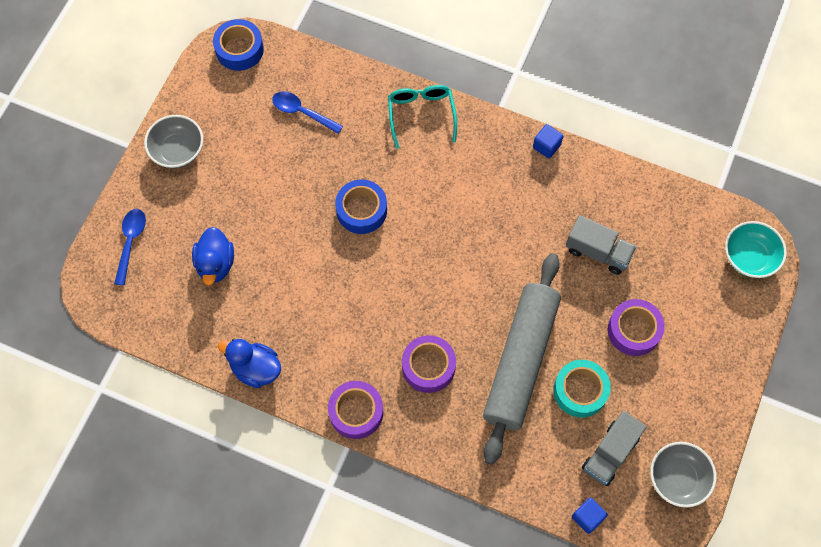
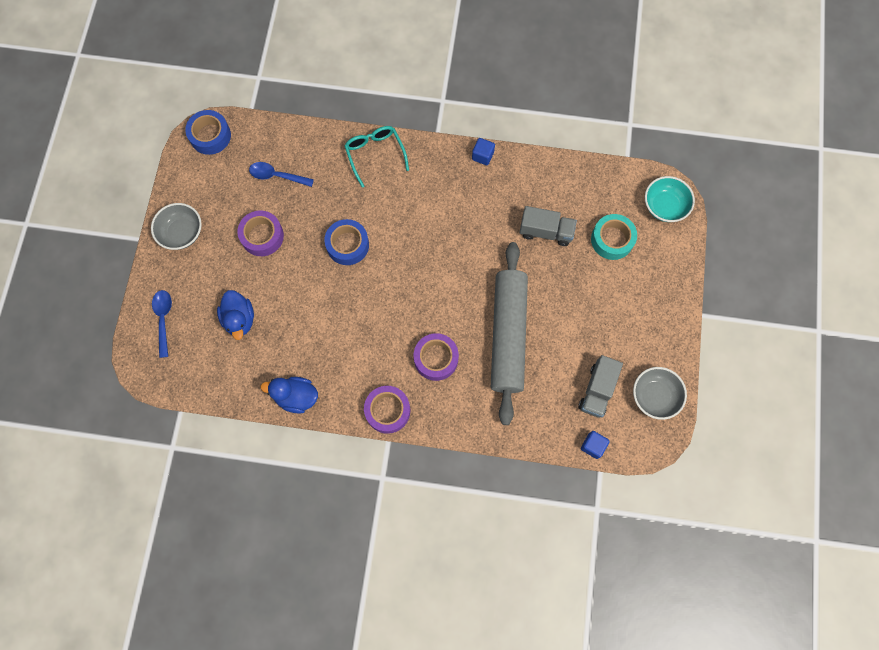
camera: 15 degrees left, 5 degrees up
turquoise tape [553,360,611,418] -> turquoise tape moved to [591,214,637,260]
purple tape [608,299,665,356] -> purple tape moved to [237,211,284,256]

